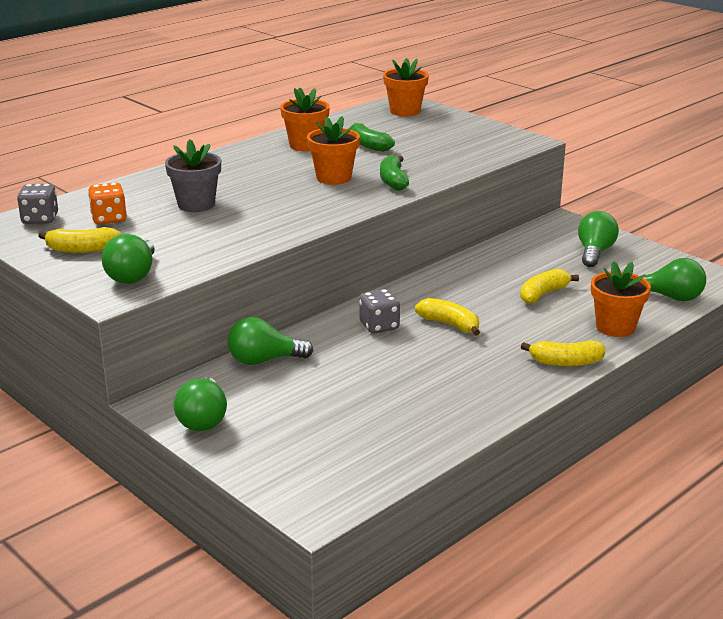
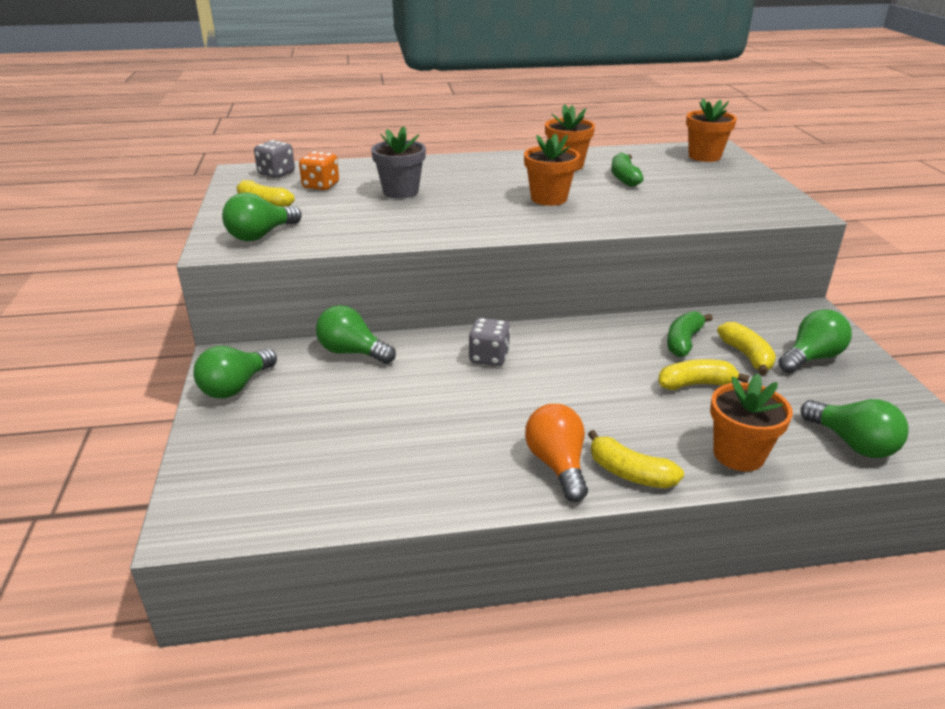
camera: 35 degrees right, 5 degrees up
green banana [380,155,409,191] -> green banana moved to [667,311,713,357]
yellow banana [415,298,480,336] -> yellow banana moved to [717,322,776,375]
none -> orange light bulb [525,404,588,502]

